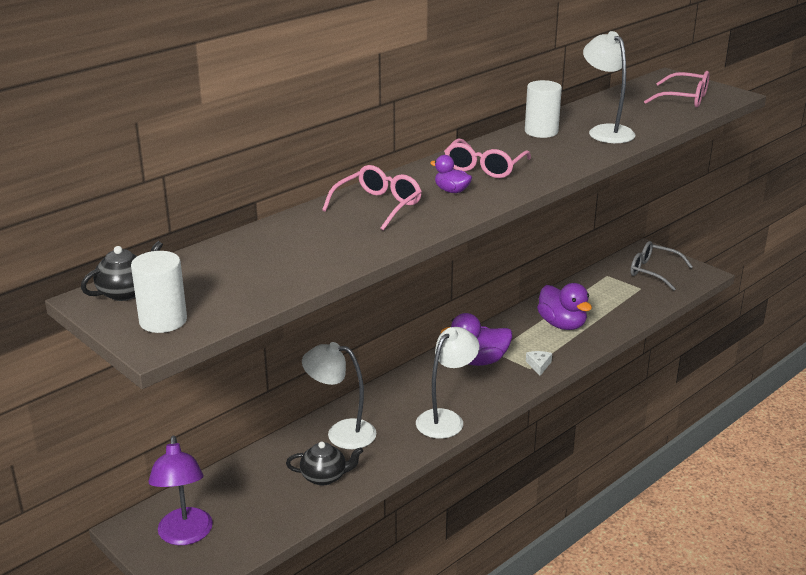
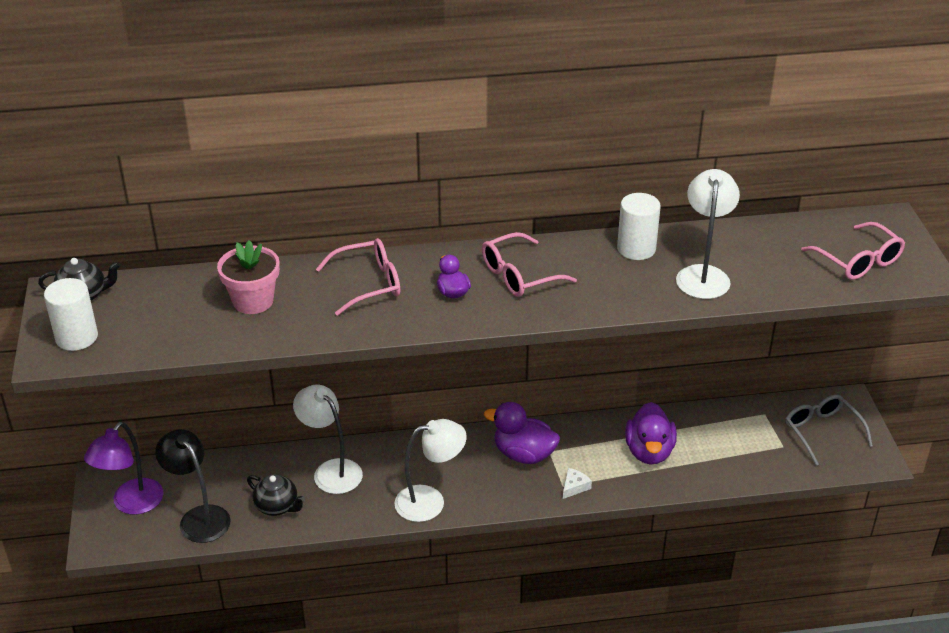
camera: 35 degrees right, 10 degrees up
none -> black lamp [155,429,231,543]
none -> pink flower pot [217,240,280,314]

